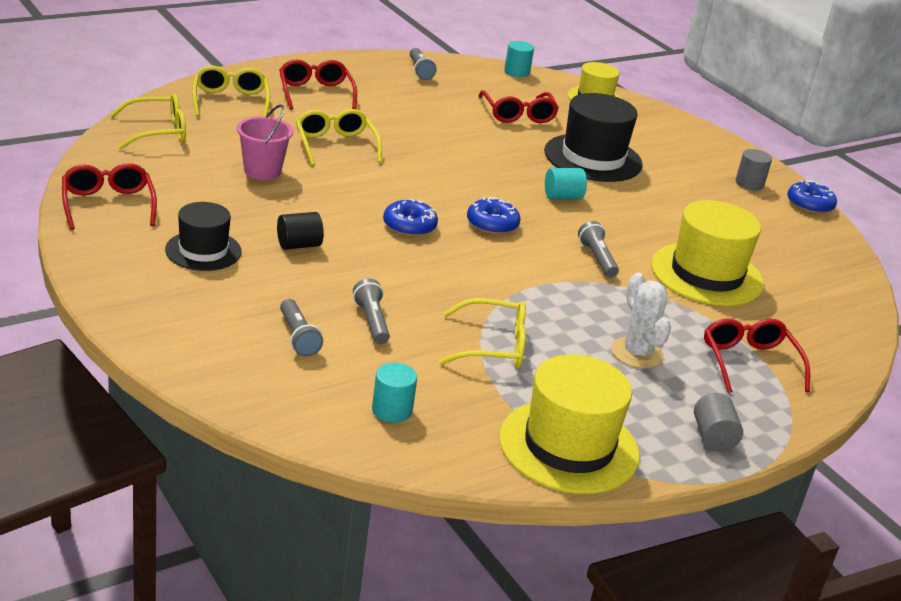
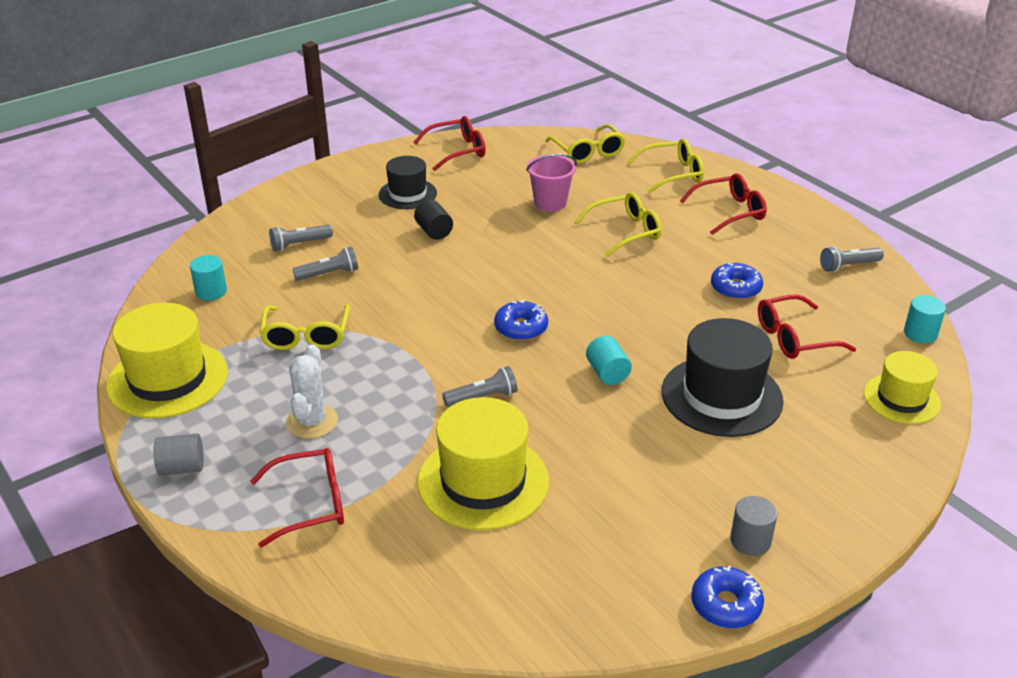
camera: 90 degrees right, 5 degrees up
blue donut [383,199,438,237] -> blue donut moved to [711,263,763,300]
white cactus [611,273,671,368] -> white cactus turned 60 degrees counterclockwise [286,344,338,439]

